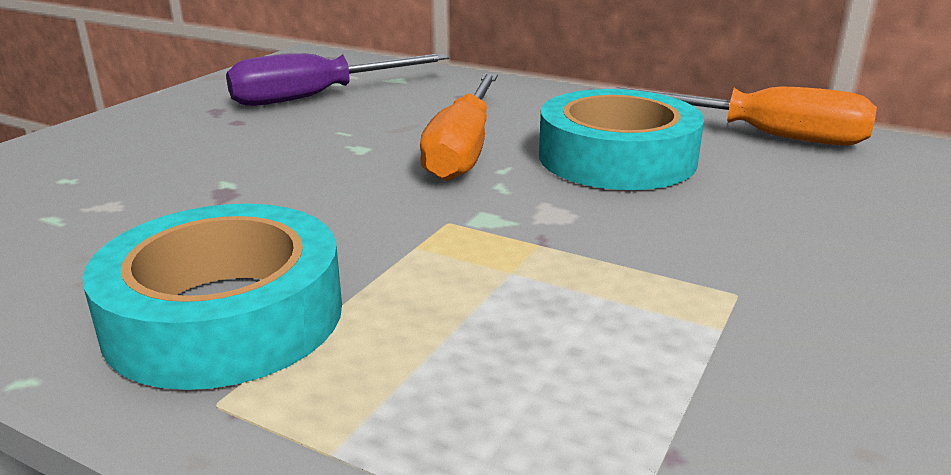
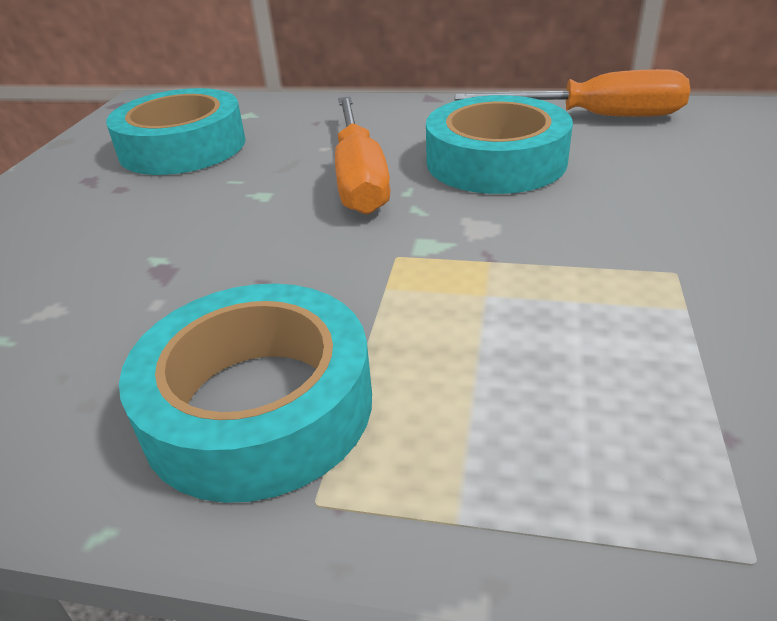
camera: 15 degrees left, 10 degrees up
purple screwdriver [226,53,449,106] -> turquoise tape [106,88,246,175]

